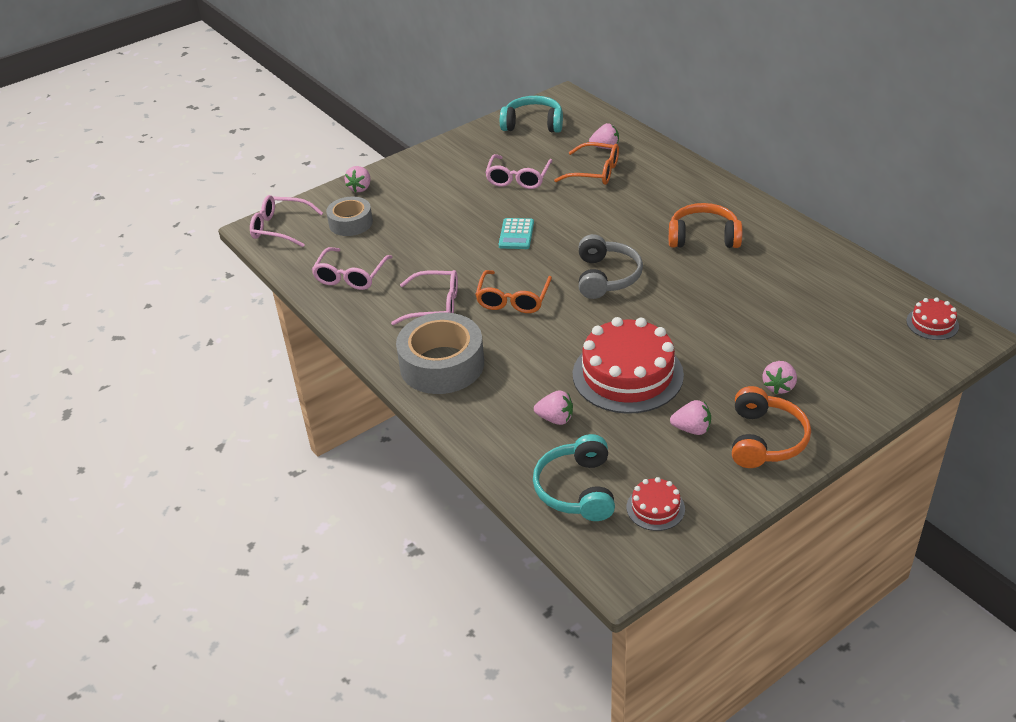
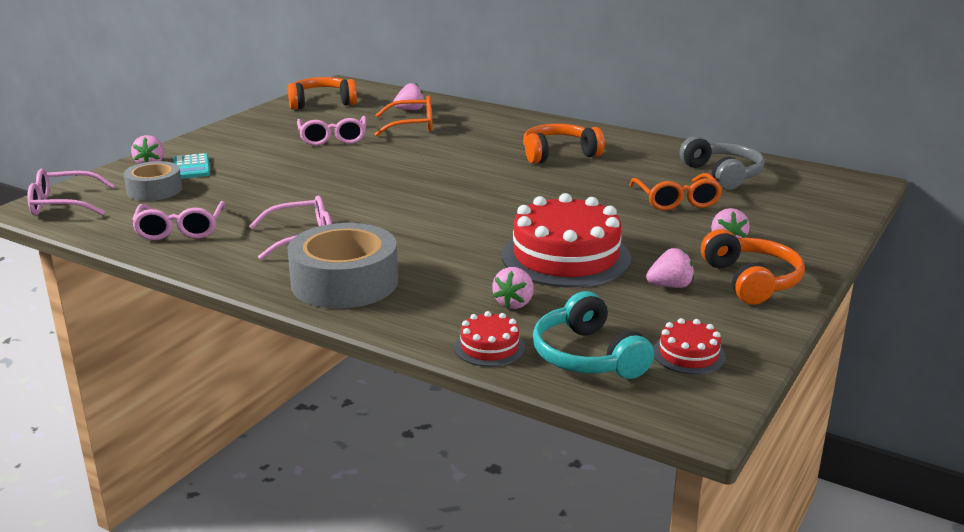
camera: 25 degrees left, 15 degrees down
orange glasses [475,270,552,313] -> orange glasses moved to [630,173,723,211]
turquoise calculator [499,218,534,249] -> turquoise calculator moved to [173,153,210,178]
turquoise headphones [500,96,563,133] -> orange headphones [288,77,357,110]
pink strawberry [534,390,573,425] -> pink strawberry turned 120 degrees clockwise [492,267,534,309]
grey headphones [579,234,643,299] -> grey headphones moved to [680,136,765,190]
red cake [906,297,959,340] -> red cake moved to [454,311,525,367]

